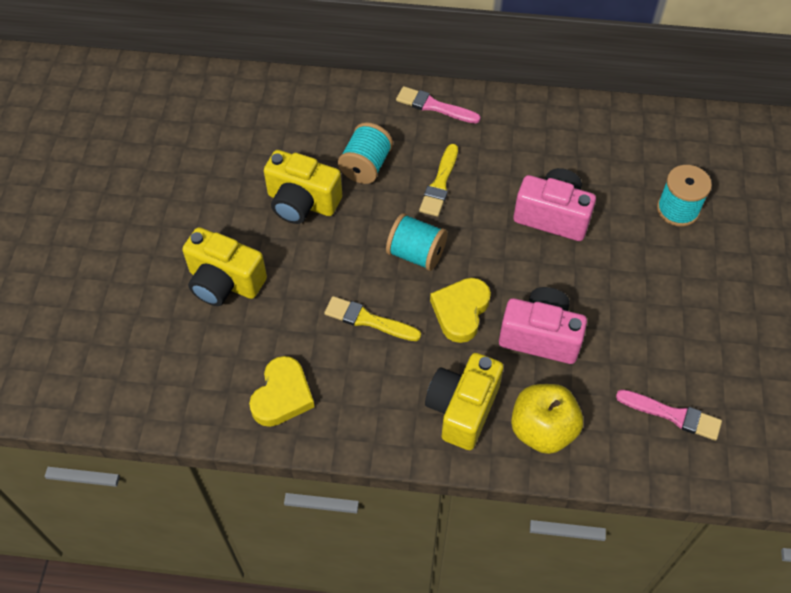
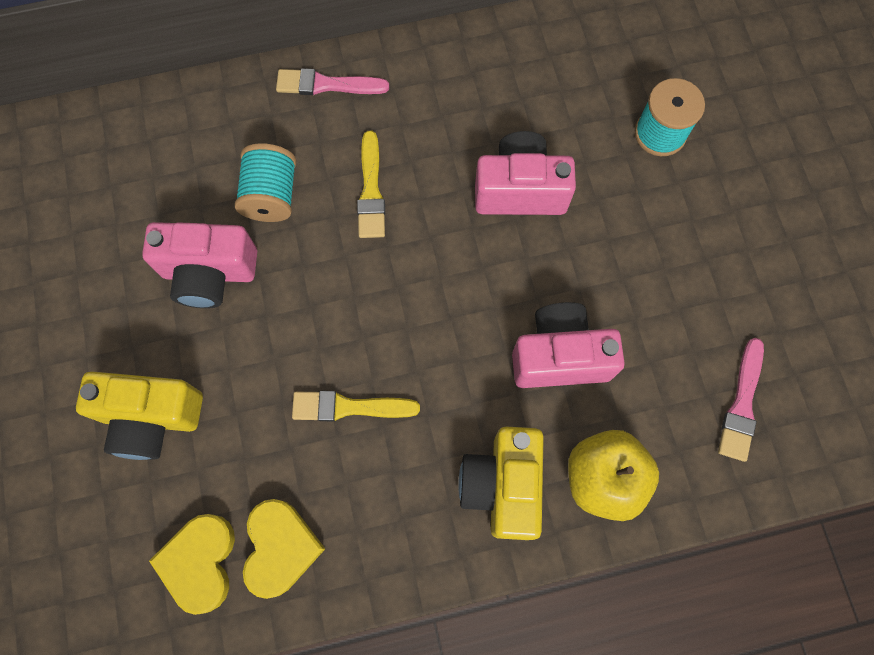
camera: 20 degrees left, 15 degrees up
yellow camera [264,150,342,224] -> pink camera [142,222,257,308]
turquoise spool [386,213,447,271] -> none
yellow heart [430,278,491,343] -> yellow heart moved to [149,514,235,615]
pink brush [616,389,722,441] -> pink brush turned 105 degrees clockwise [718,338,764,462]

